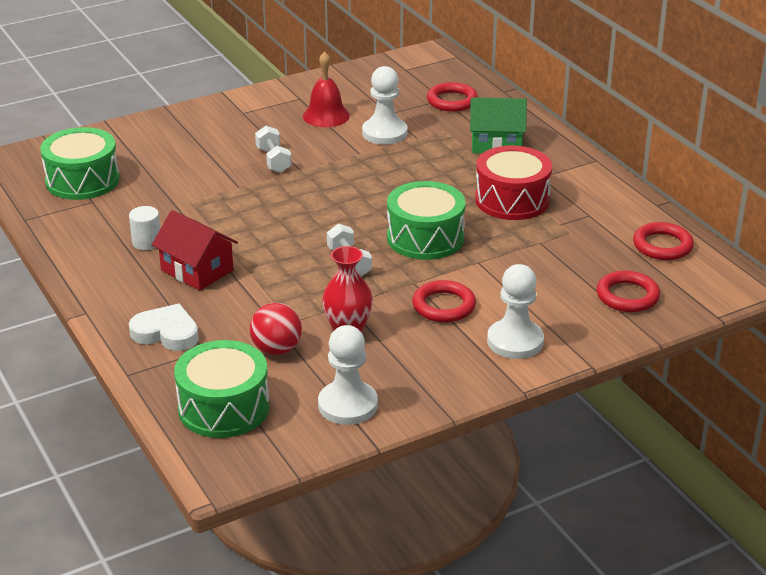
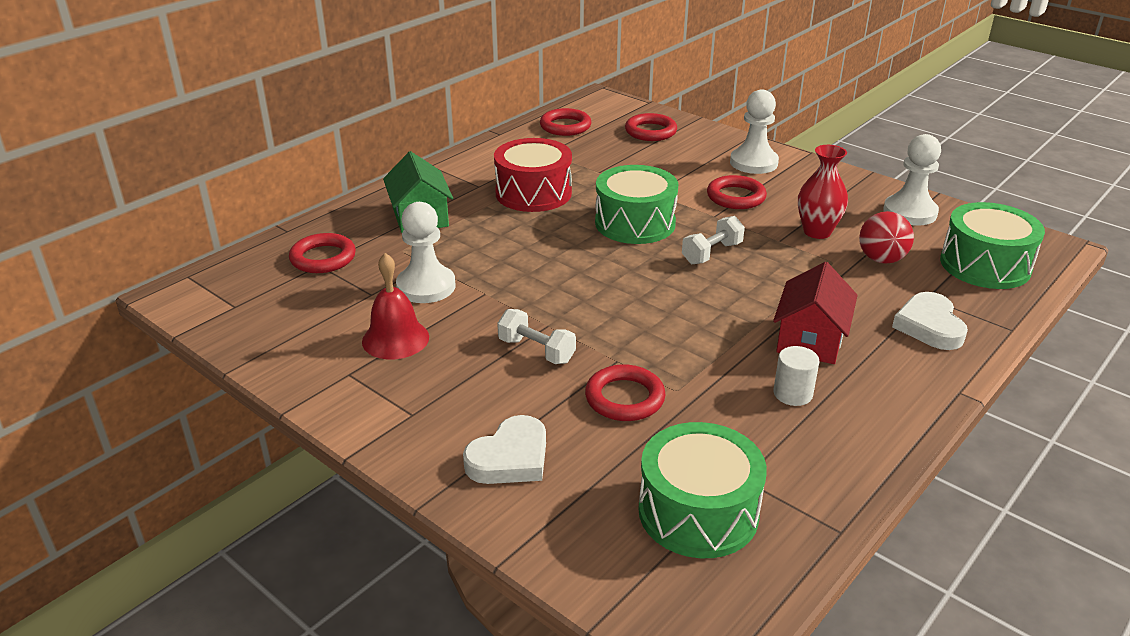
camera: 110 degrees left, 0 degrees up
white dumbbell [255,126,292,173] -> white dumbbell turned 75 degrees clockwise [497,309,576,364]
none -> white heart [463,415,546,484]
none -> red ring [585,365,665,421]

